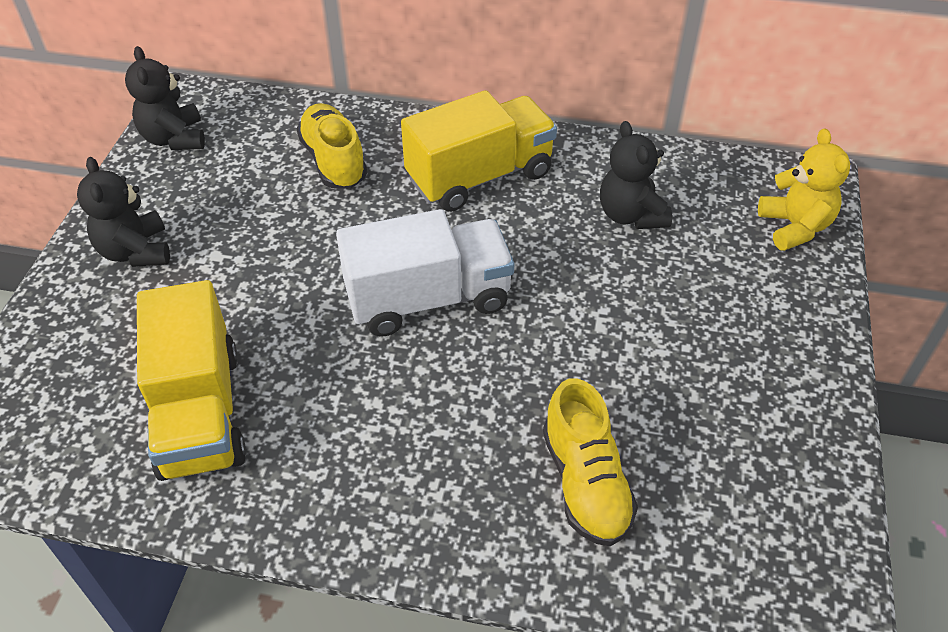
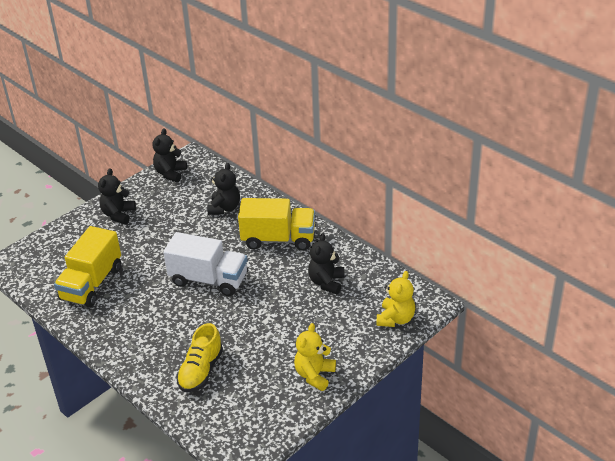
camera: 35 degrees right, 10 degrees down
yellow shoe [297,103,367,189] -> black teddy bear [207,163,240,215]
none -> yellow teddy bear [294,323,336,391]

